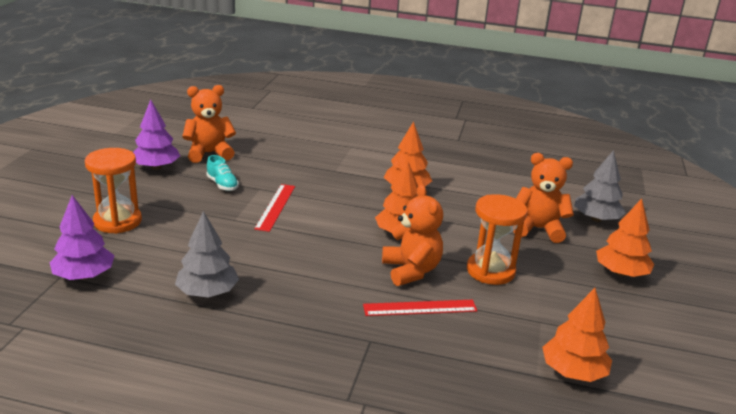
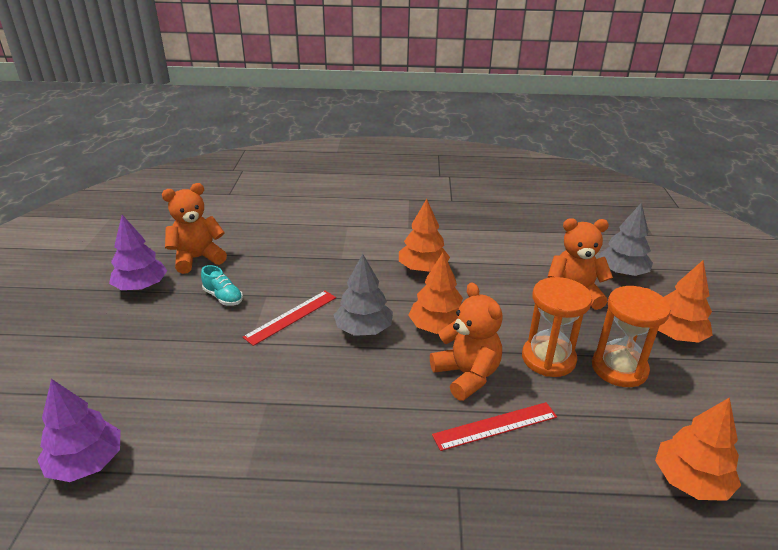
camera: 10 degrees left, 5 degrees up
orange hourglass [85,148,142,234] -> orange hourglass moved to [592,286,671,387]
grey tree [175,211,239,298] -> grey tree moved to [334,254,393,336]
red ruler [254,184,295,232] -> red ruler turned 45 degrees clockwise [243,291,336,346]

